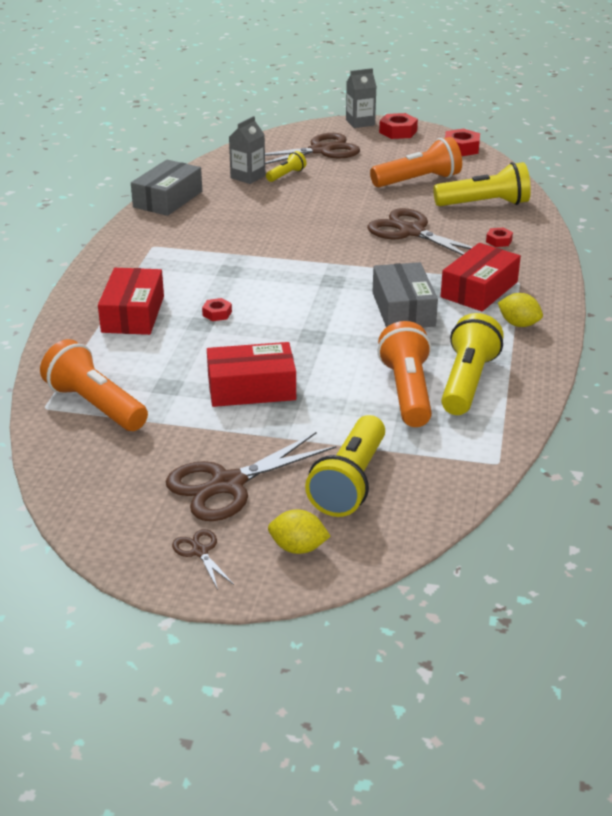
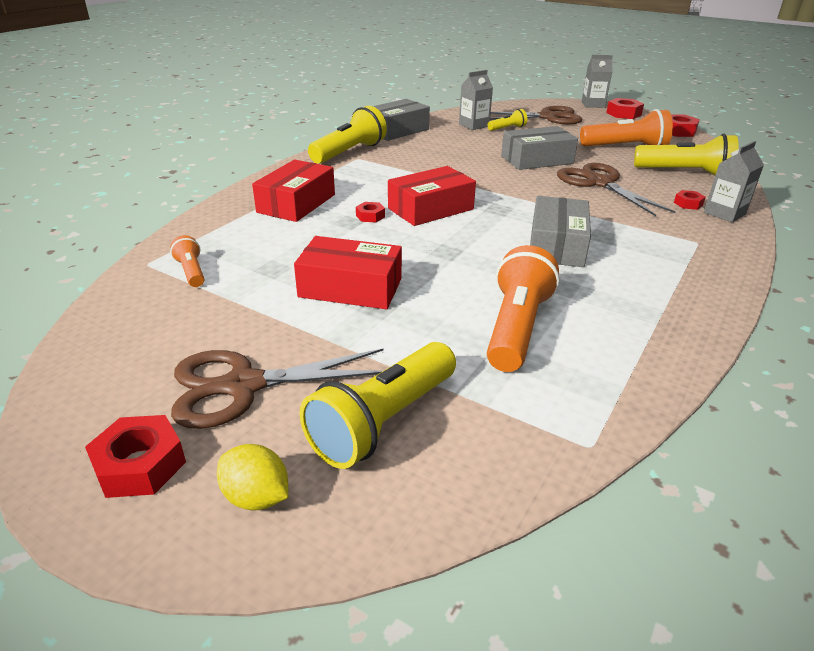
camera: 20 degrees right, 0 degrees up
orange flashlight [40,339,148,431] -> orange flashlight [170,235,204,287], size x0.51
brown scissors [172,529,234,590] -> red nut [85,415,186,498]
red box [440,243,521,311] -> red box moved to [388,166,476,226]
yellow flashlight [441,313,504,415] -> yellow flashlight moved to [308,106,387,164]
yellow lemon [498,293,543,327] -> none
none -> grey box [501,126,578,170]
none -> grey carton [704,141,764,222]

